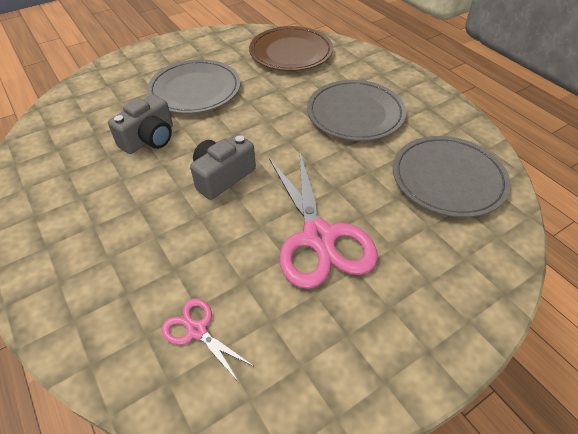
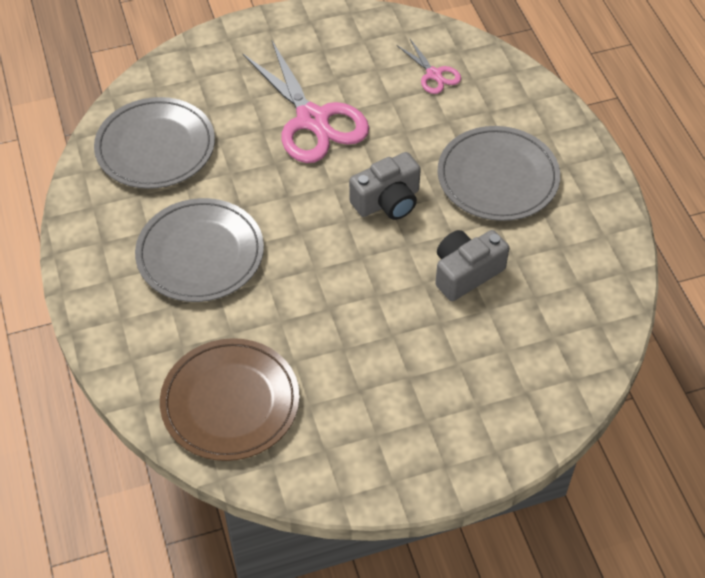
camera: 165 degrees left, 5 degrees up
grey plate [147,59,241,114] -> grey plate moved to [437,126,560,221]
pink scissors [269,153,378,289] -> pink scissors turned 150 degrees clockwise [243,41,369,163]

